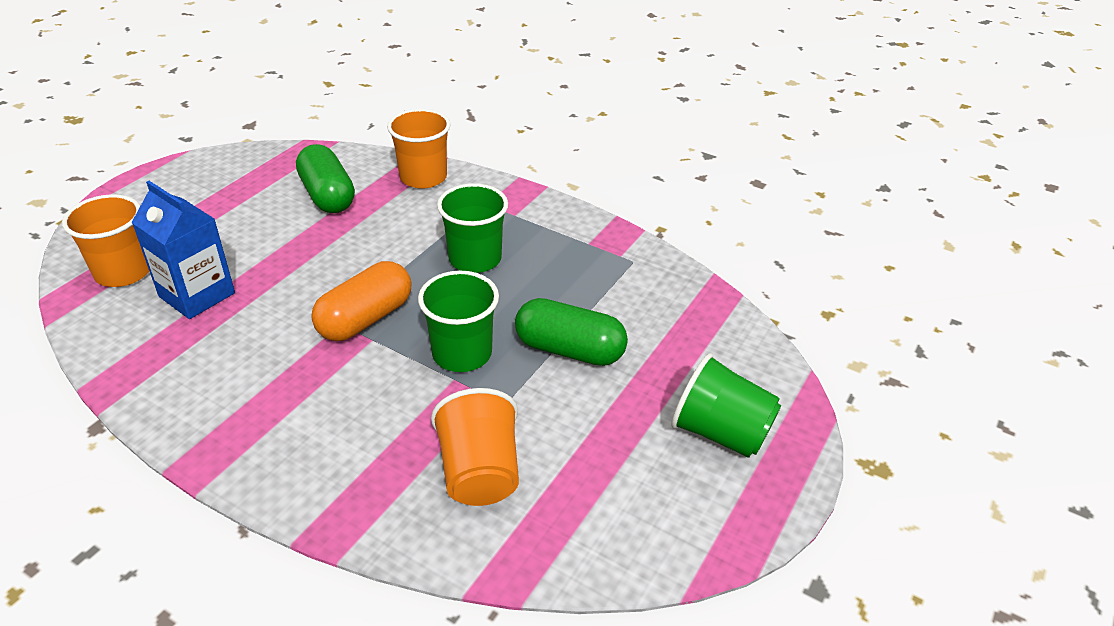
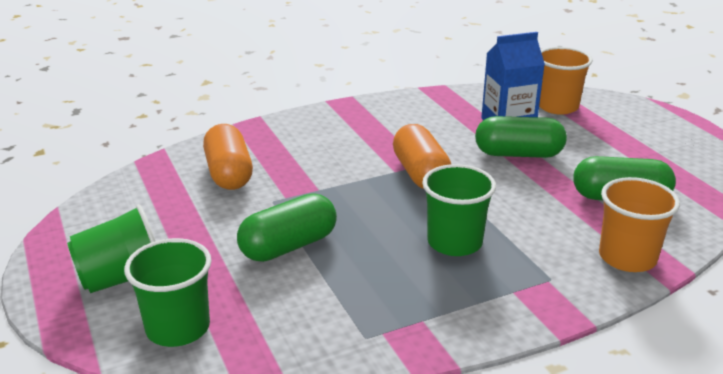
camera: 125 degrees right, 10 degrees down
green cup [418,271,499,372] -> green cup moved to [124,238,212,347]
orange cup [431,388,519,506] -> orange capsule [203,124,253,190]
none -> green capsule [475,116,567,158]

